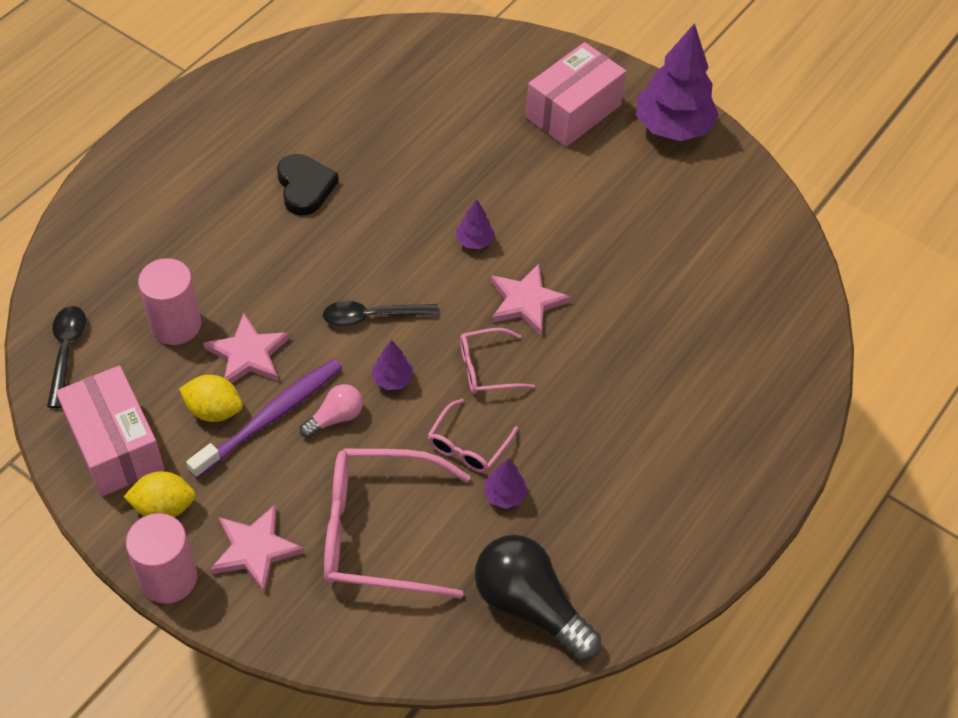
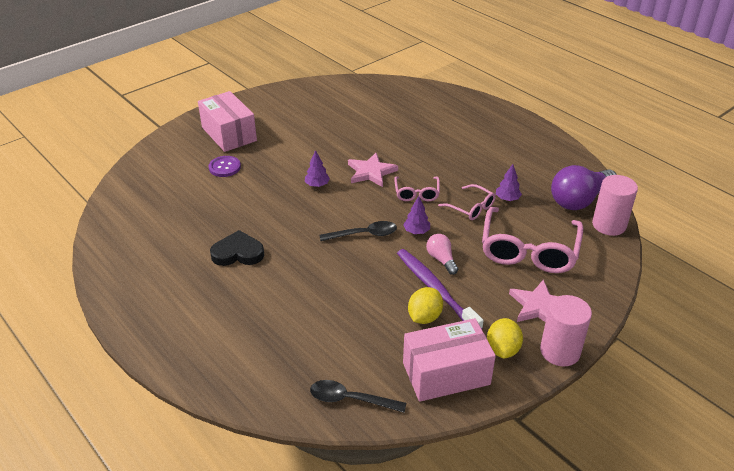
camera: 75 degrees left, 15 degrees down
pink cylinder [138,258,201,345] -> pink cylinder moved to [592,175,638,236]
pink star [203,314,290,383] -> none
black spoon [323,301,438,327] -> black spoon turned 105 degrees counterclockwise [319,221,397,241]
black light bulb [475,535,601,660] -> purple light bulb [551,165,617,210]
purple tree [636,23,719,141] -> none
none -> purple button [209,156,241,177]

